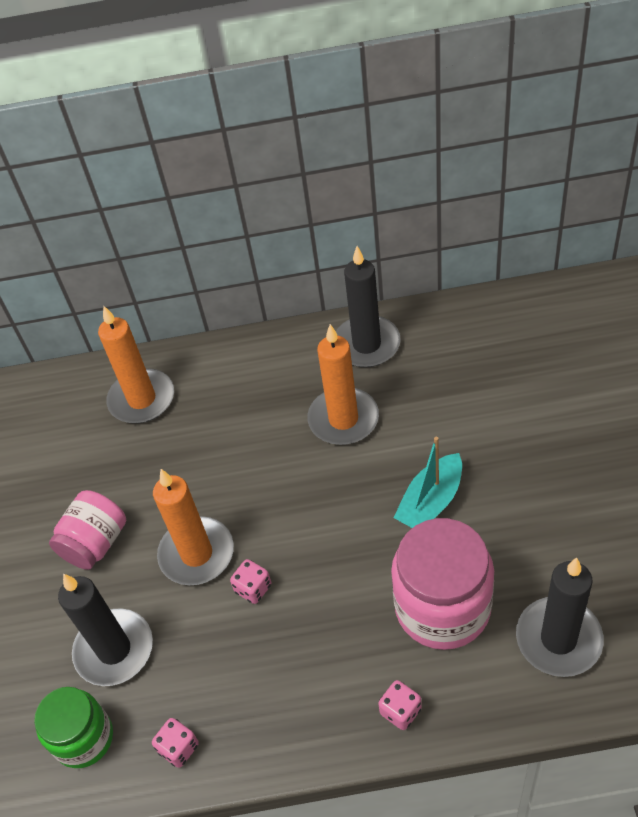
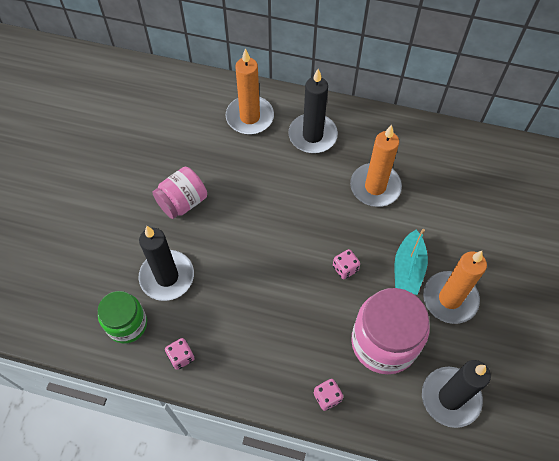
camera: 15 degrees right, 10 degrees up
orange candle [153,469,234,585] -> orange candle moved to [423,251,487,324]
pink dice [230,559,271,604] -> pink dice moved to [333,249,360,279]
black candle [336,246,401,368] -> black candle moved to [288,69,338,153]
turquoise boat [393,437,462,528] -> turquoise boat turned 45 degrees counterclockwise [395,229,428,295]

